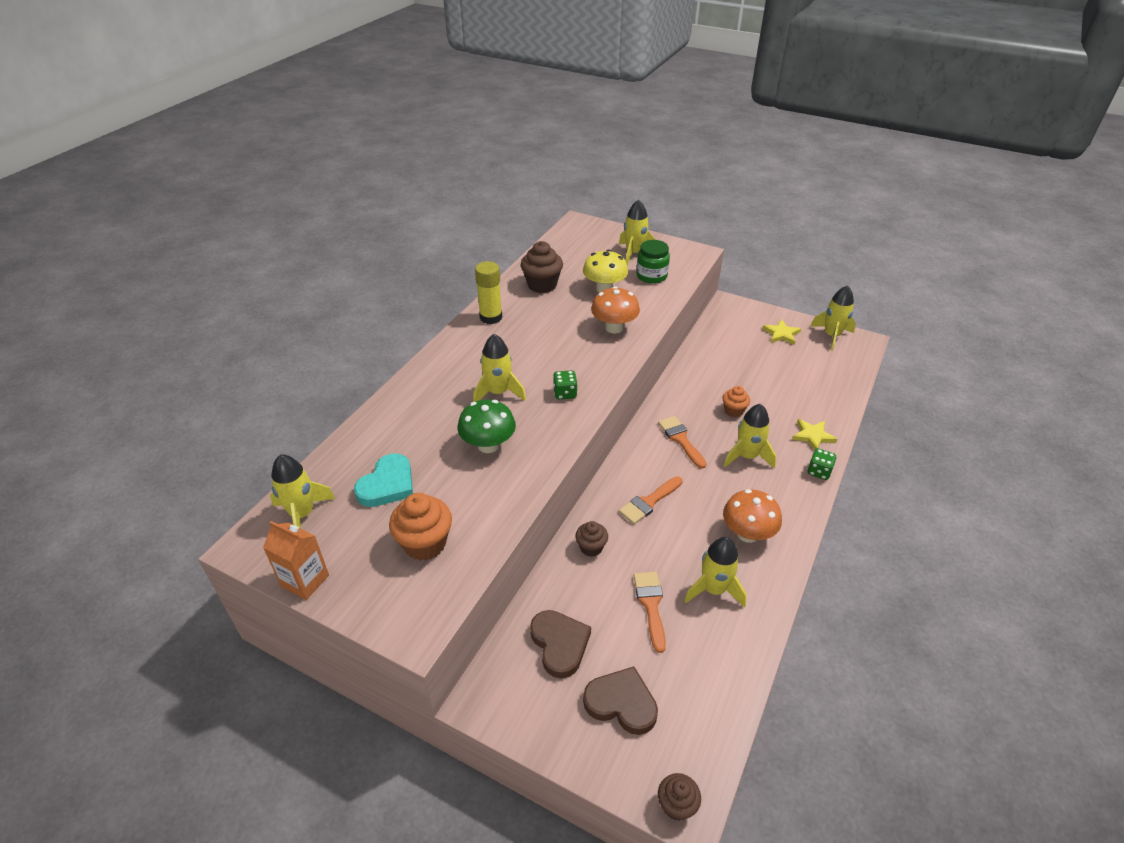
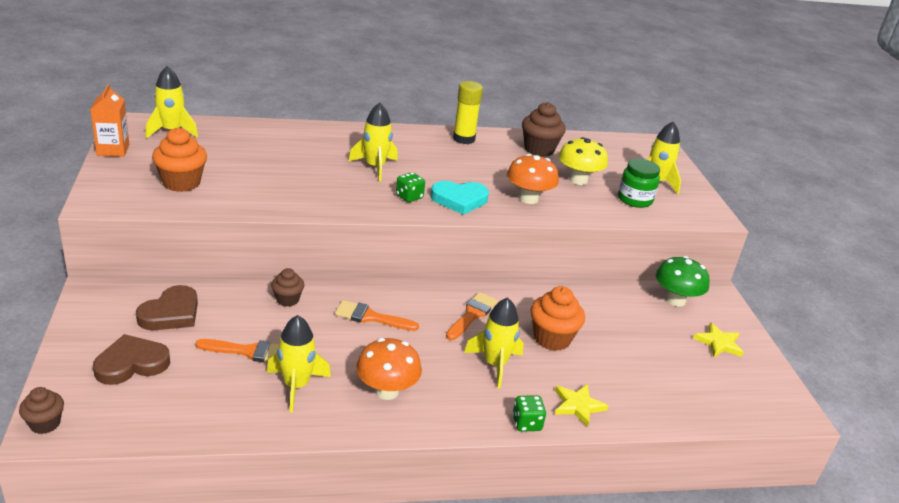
camera: 50 degrees right, 10 degrees down
turquoise heart [354,453,413,507] -> turquoise heart moved to [430,181,489,215]
green mushroom [458,399,516,453] -> green mushroom moved to [656,256,710,307]
brown heart [583,667,658,735] -> brown heart turned 105 degrees counterclockwise [93,334,170,385]
orange brush [634,572,666,653] -> orange brush turned 45 degrees clockwise [195,339,279,362]
orange cupcake [722,386,750,417] -> orange cupcake [530,286,585,351], size x1.67
yellow rocket [811,285,856,351] -> none

